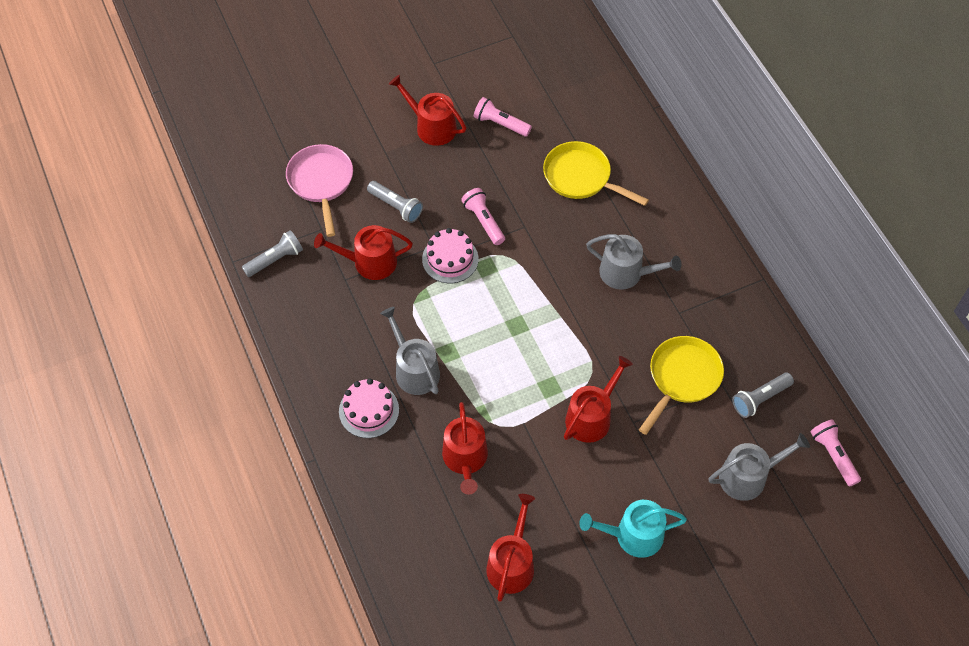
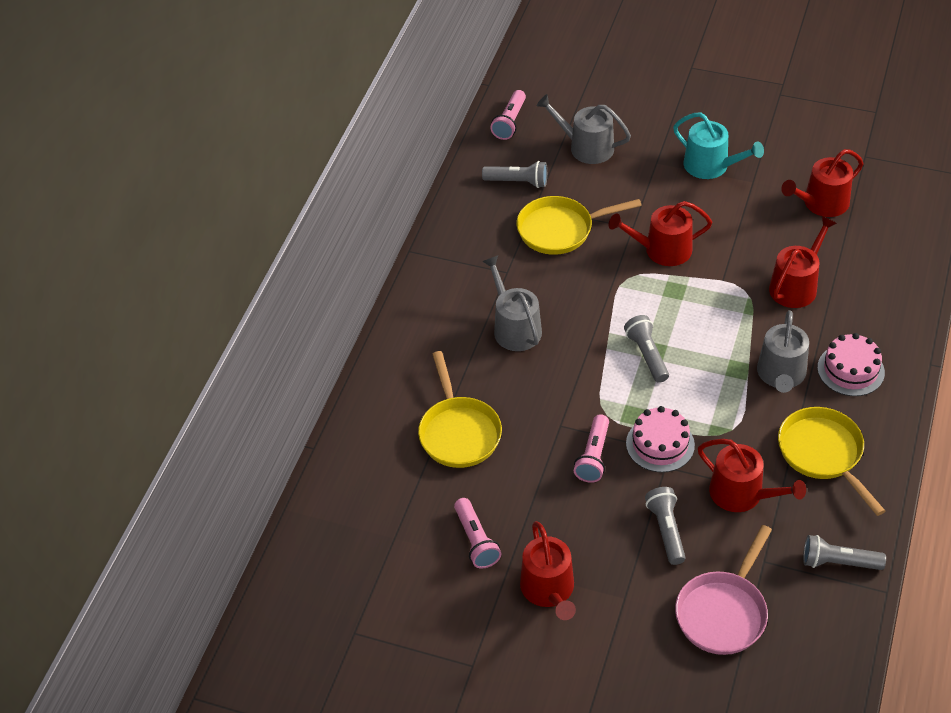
camera: 135 degrees left, 10 degrees down
none -> grey flashlight [624,315,669,383]
none -> yellow pan [778,407,885,516]

